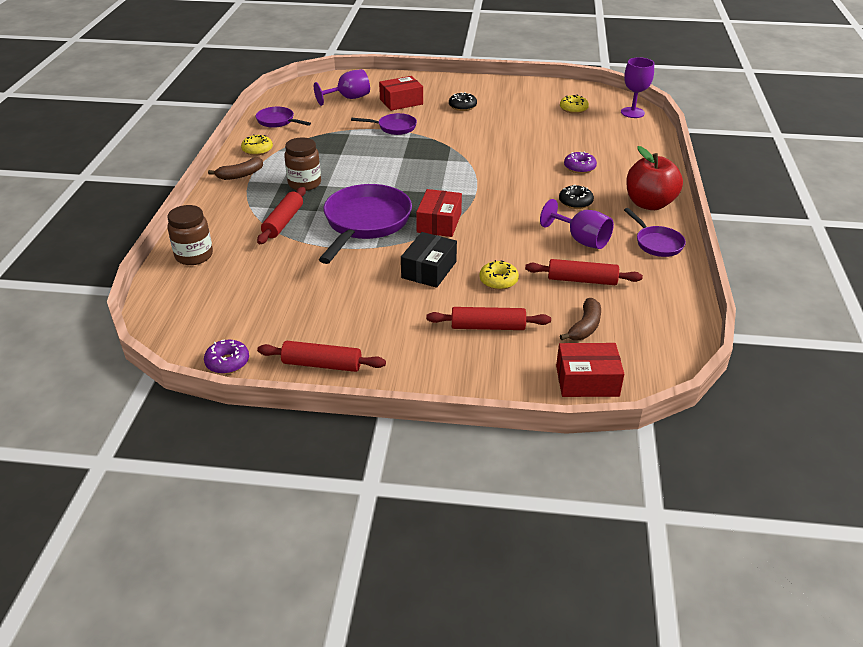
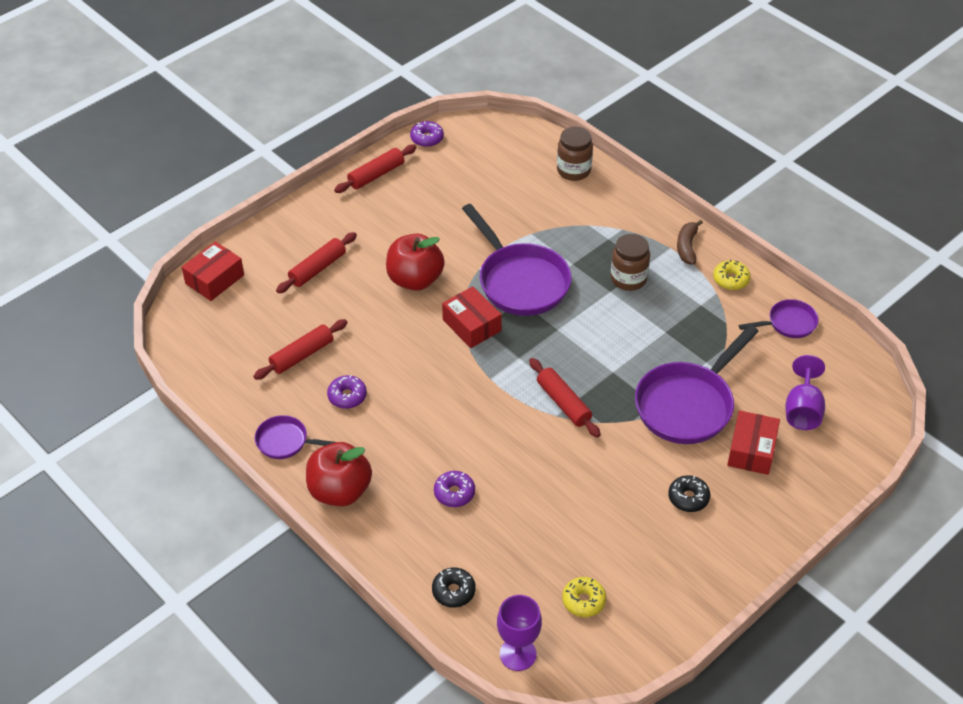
camera: 130 degrees right, 10 degrees up
red rolling pin [257,187,306,244] -> red rolling pin moved to [529,358,601,437]
purple pan [351,113,417,135] -> purple pan [635,325,759,444], size x1.93
black box [401,232,457,288] -> red apple [386,234,445,291]
yellow donut [479,260,519,290] -> none
purple goblet [540,199,614,249] -> purple donut [327,375,367,409]
black donut [559,185,594,209] -> black donut moved to [432,568,476,607]
brown banana [560,298,601,340] -> none

